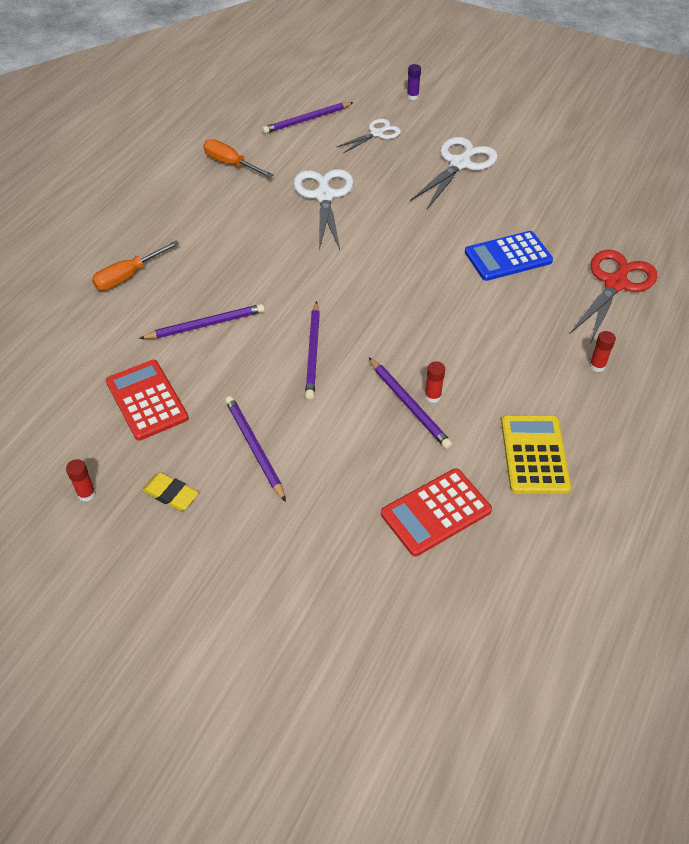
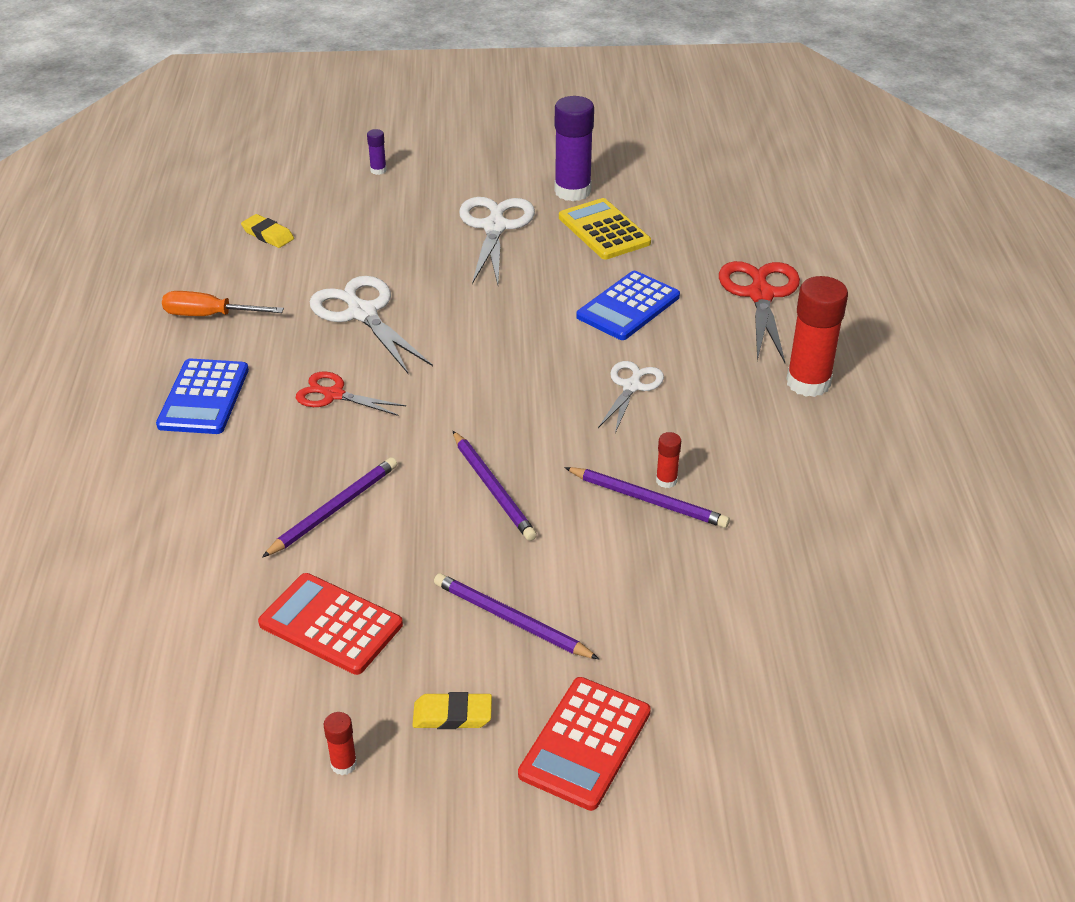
camera: 30 degrees left, 10 degrees down
orange screwdriver [92,240,179,291] -> none
purple pencil [262,102,354,134] -> yellow eraser [241,214,294,248]
white scissors [337,119,401,153] -> white scissors moved to [598,361,664,433]
red calculator [381,468,492,556] -> red calculator moved to [518,677,651,811]
yellow calculator [501,415,571,494] -> yellow calculator moved to [559,198,651,259]
red glue stick [589,331,616,372] -> red glue stick [786,276,848,397], size x2.23
none -> blue calculator [156,358,249,434]
none -> red scissors [296,372,406,416]
none -> purple glue stick [554,96,594,201]

